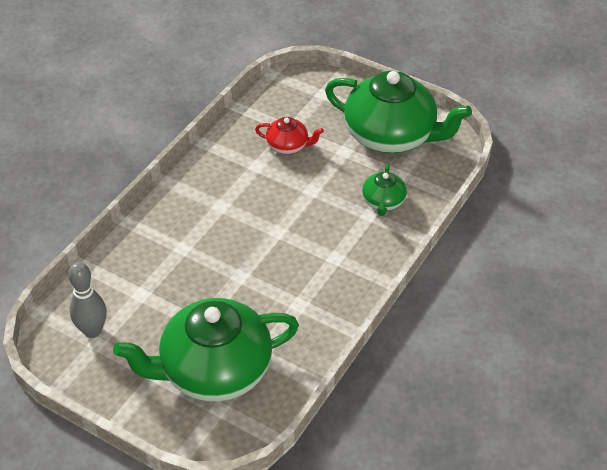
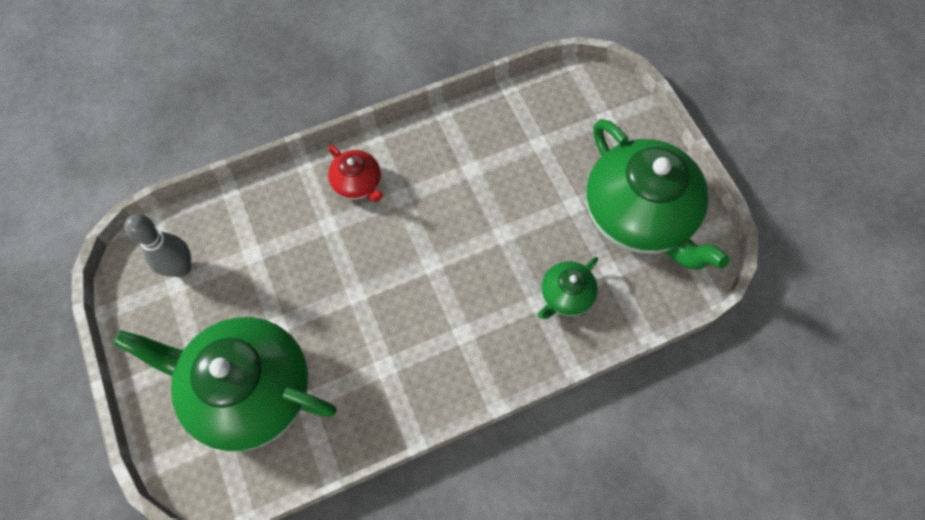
camera: 35 degrees right, 20 degrees up
red teapot [255,117,324,154] -> red teapot moved to [328,145,383,202]

